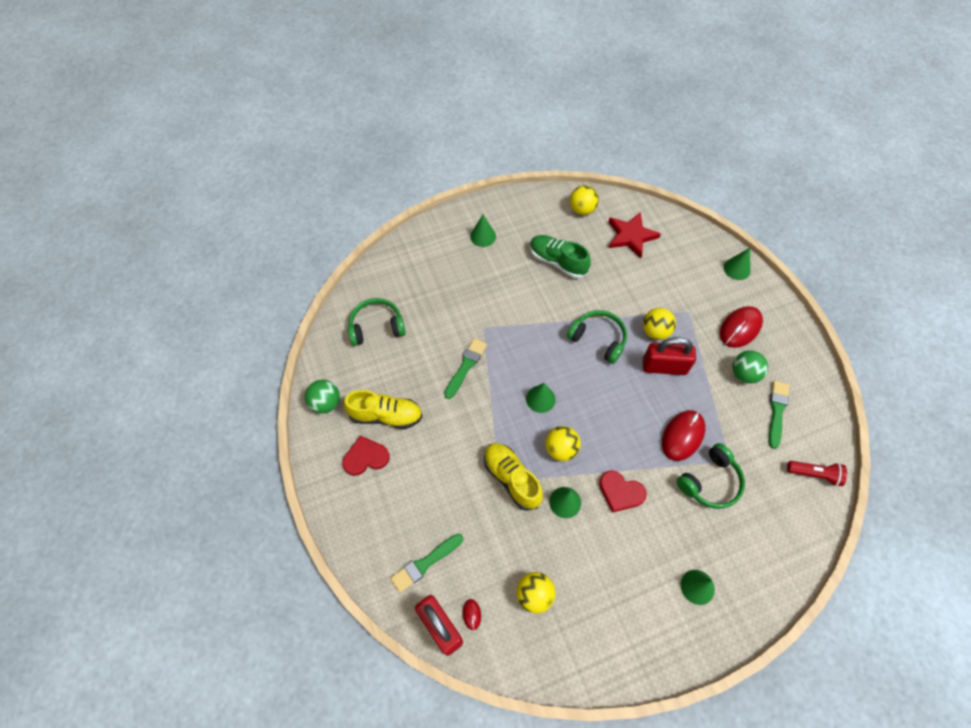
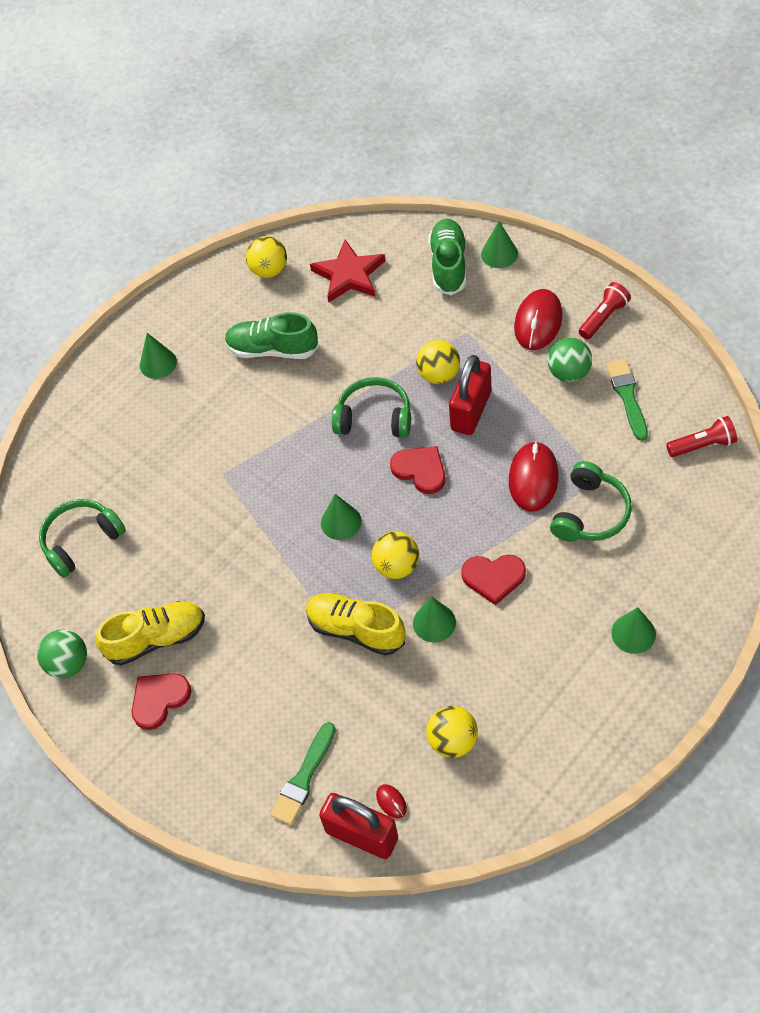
camera: 20 degrees left, 5 degrees down
green brush [444,338,487,399] -> none
red padlock [643,337,696,375] -> red padlock turned 45 degrees counterclockwise [449,355,491,435]
none -> red heart [390,446,445,494]
none -> green shoe [429,219,466,295]
none -> red flashlight [579,282,631,339]

